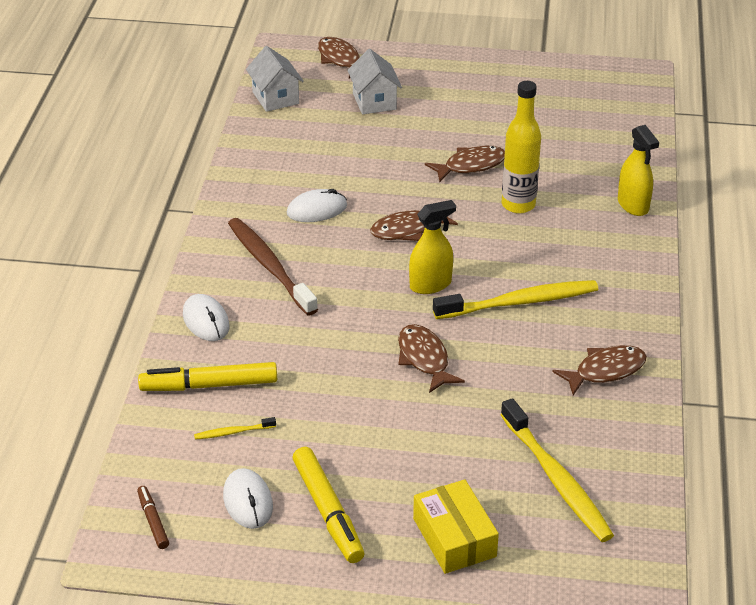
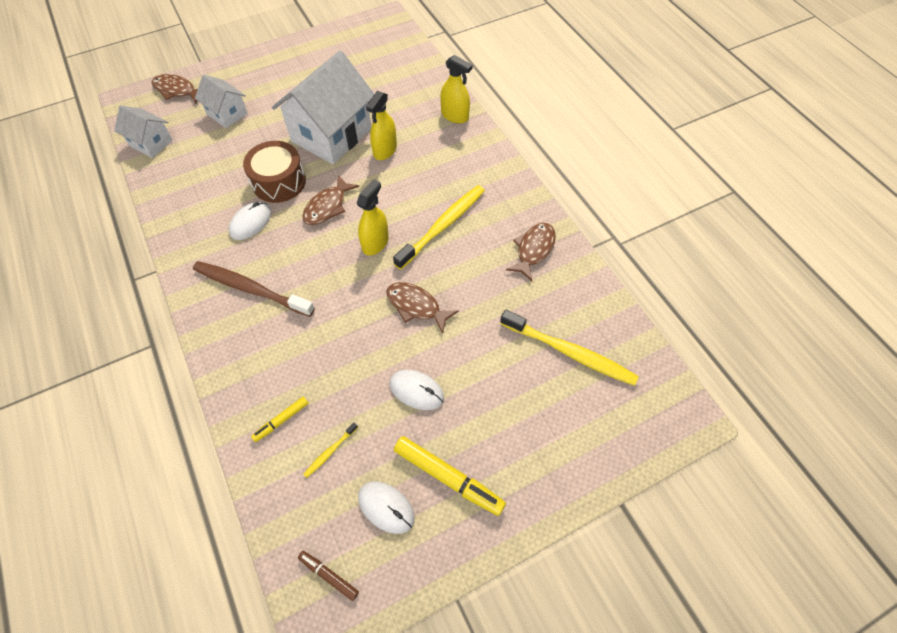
camera: 35 degrees left, 20 degrees up
yellow marker [138,362,277,391] -> yellow marker [251,397,308,442], size x0.54
white mouse [183,294,230,341] -> white mouse moved to [390,370,444,410]
yellow box [413,479,499,574] -> none
brown fish [425,146,505,182] -> white house [272,51,374,164]
yellow bottle [502,81,541,214] -> yellow spray bottle [366,91,397,160]
none -> brown drum [243,141,306,203]

